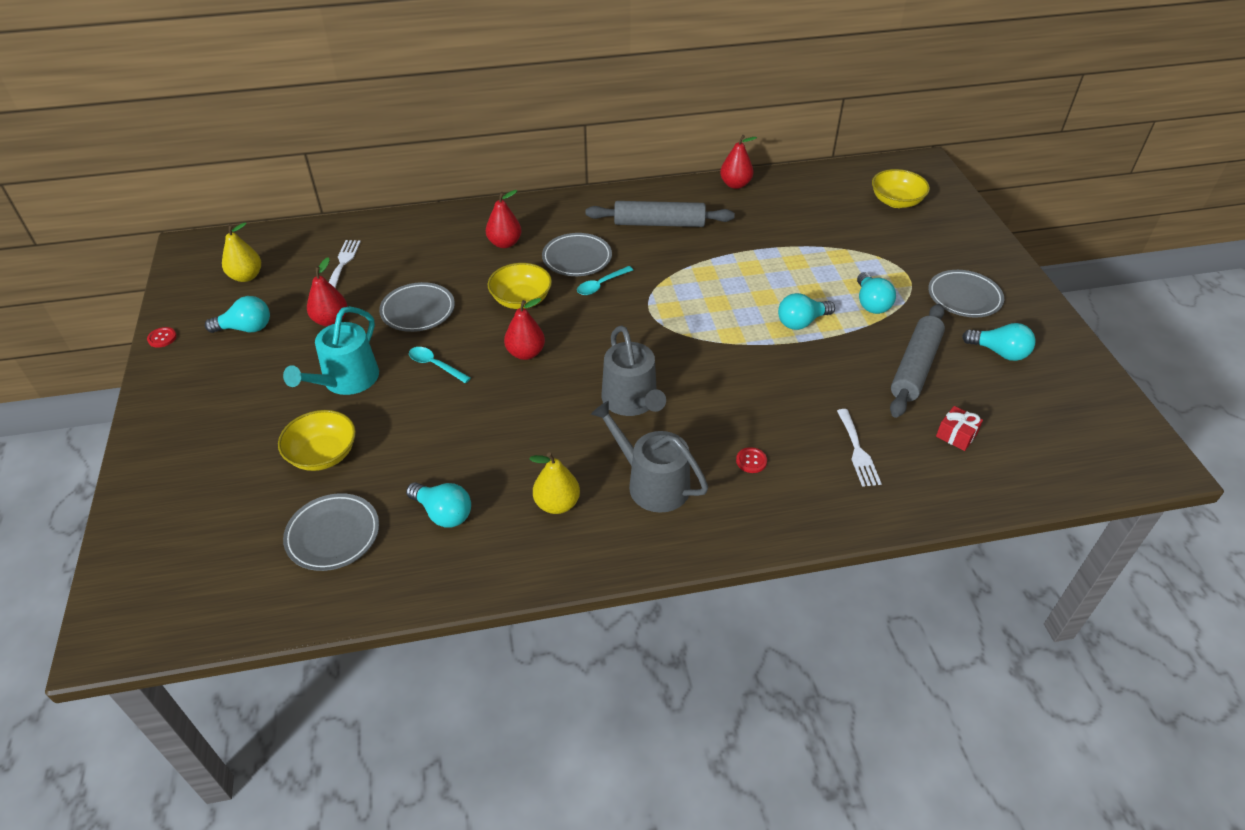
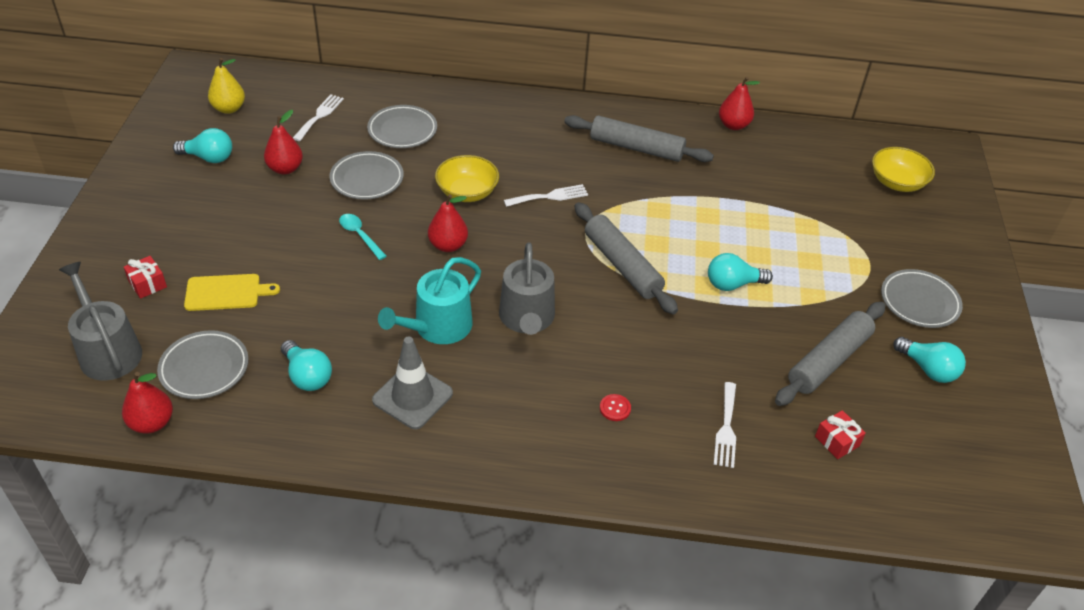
camera: 15 degrees right, 0 degrees up
red button [147,327,177,348] -> none
yellow bowl [278,410,356,471] -> yellow cutting board [184,274,280,311]
turquoise watering can [283,306,379,395] -> turquoise watering can moved to [378,257,481,344]
red pear [486,190,522,248] -> red pear moved to [122,372,173,434]
yellow pear [530,453,580,514] -> grey traffic cone [372,336,453,429]
grey plate [542,233,612,276] -> grey plate moved to [367,105,437,148]
turquoise spoon [577,266,633,295] -> white fork [504,184,588,207]
grey watering can [591,401,708,513] -> grey watering can moved to [59,262,142,380]
turquoise light bulb [857,272,896,314] -> none
none -> red gift [124,256,167,299]
none -> grey rolling pin [575,202,678,315]

